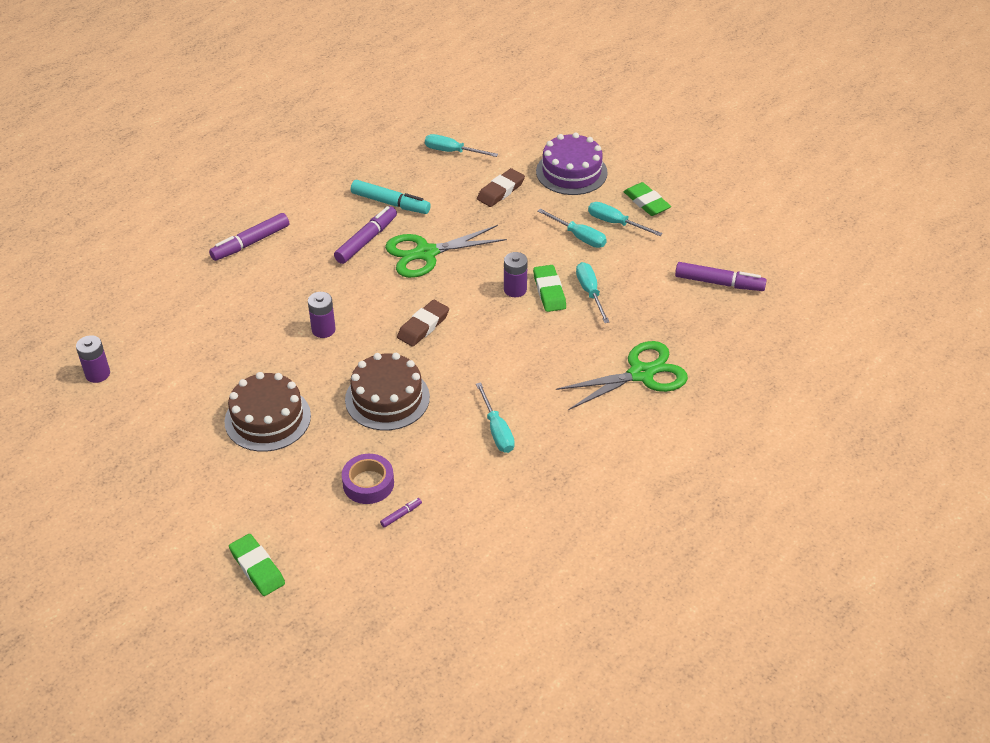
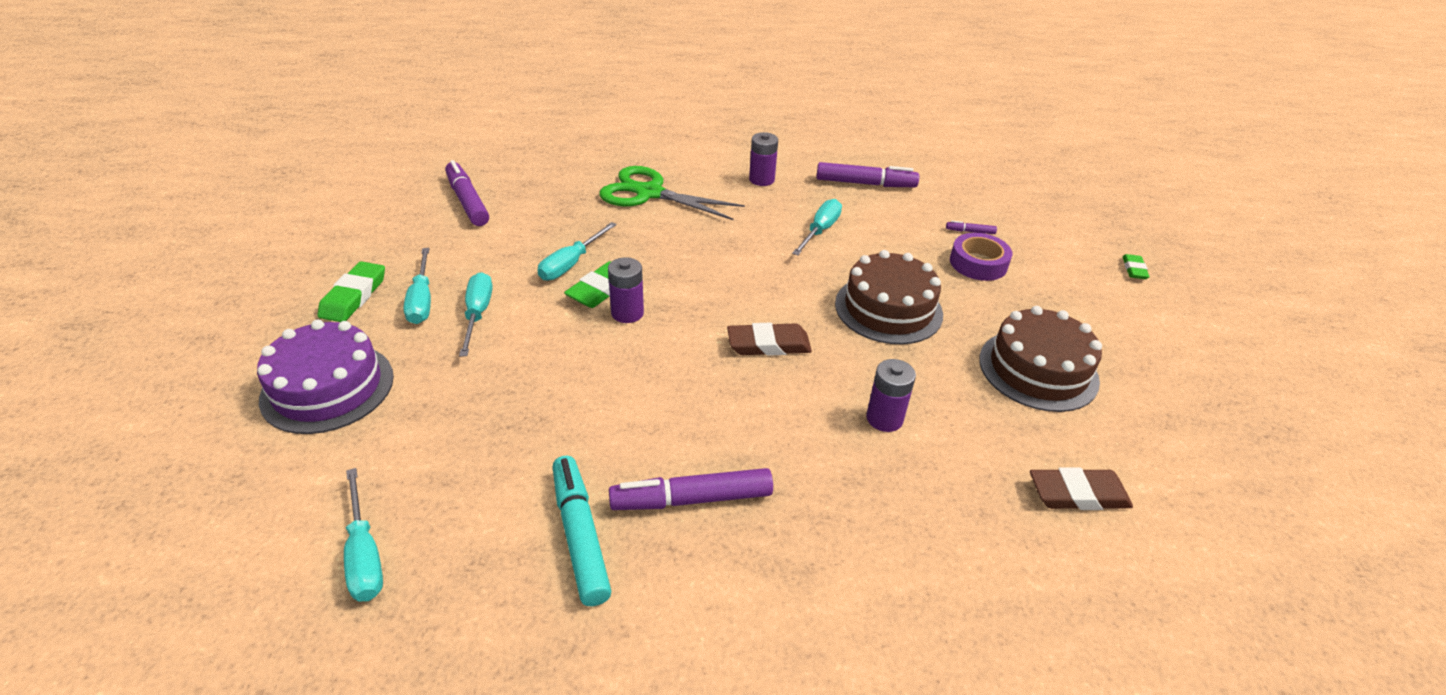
camera: 135 degrees left, 5 degrees down
purple battery [76,335,110,383] -> purple battery moved to [749,132,778,186]
purple marker [209,213,289,261] -> purple marker moved to [816,162,919,187]
green eraser [229,534,285,596] -> green eraser [1122,254,1150,279], size x0.59
green scissors [385,225,507,278] -> none
brown eraser [477,168,525,207] -> brown eraser moved to [1030,467,1133,510]

